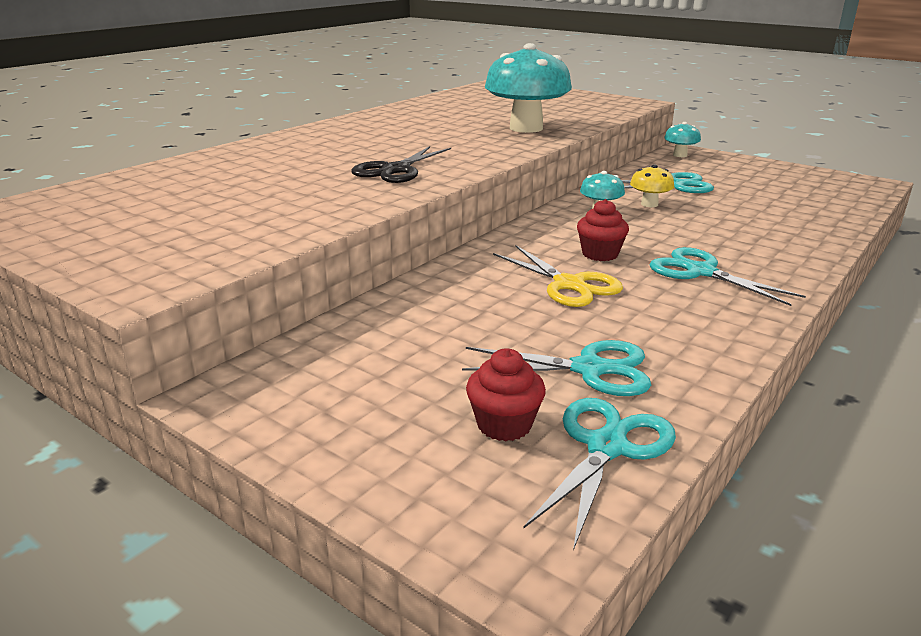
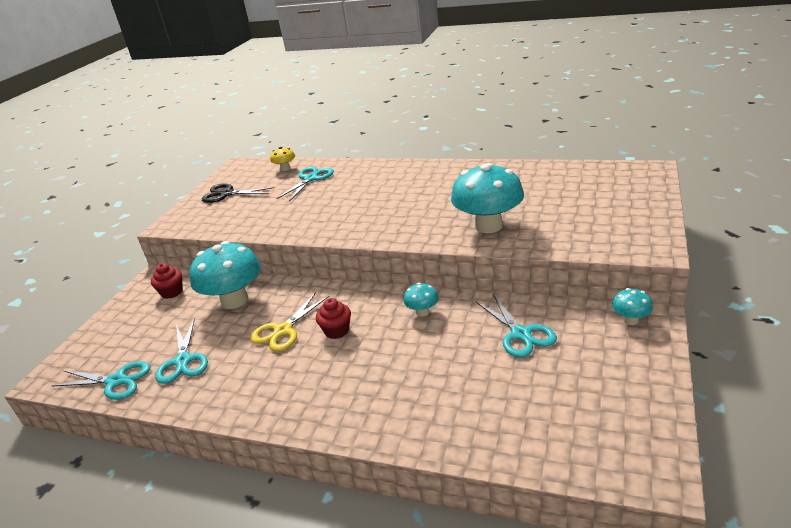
camera: 75 degrees right, 5 degrees up
black scissors [351,146,451,183] -> black scissors moved to [202,183,274,203]
red cupcake [466,348,546,441] -> red cupcake moved to [151,263,183,299]
yellow mushroom [630,164,674,207] -> yellow mushroom moved to [270,147,295,171]
turquoise scissors [650,247,806,306] -> turquoise scissors moved to [276,166,334,202]
none -> turquoise mushroom [190,241,261,309]

